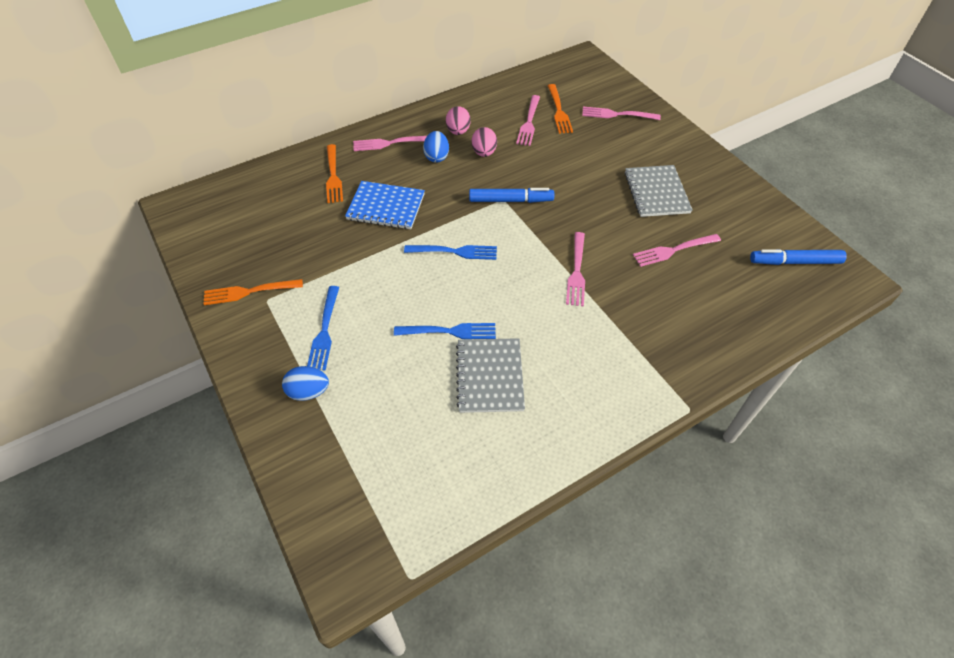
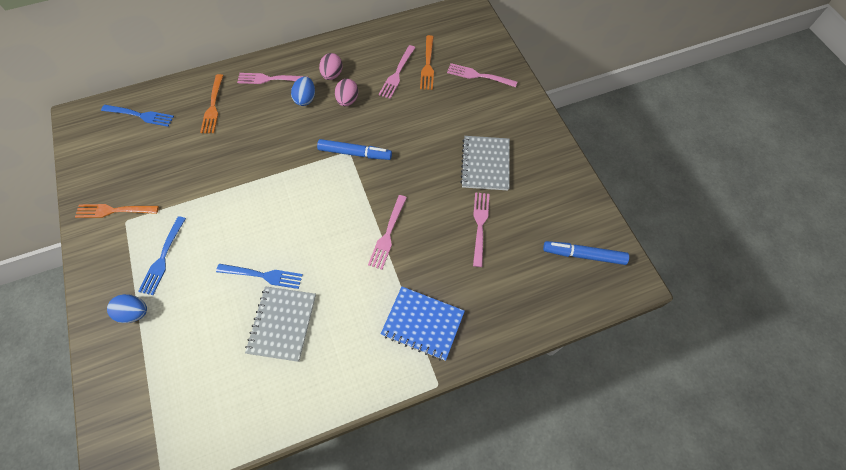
camera: 10 degrees right, 10 degrees up
blue notebook [345,181,425,229] -> blue notebook moved to [381,287,465,361]
blue fork [404,245,497,260] -> blue fork moved to [101,105,174,127]
pink fork [633,234,721,267] -> pink fork turned 105 degrees clockwise [473,192,489,267]

